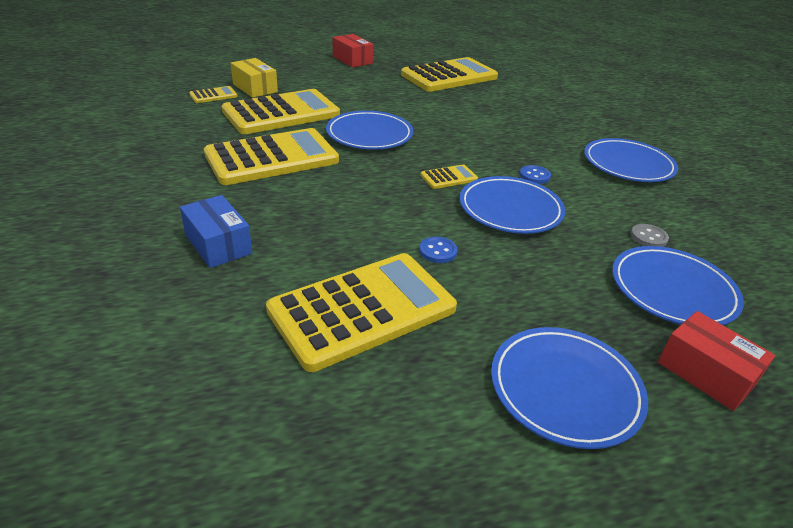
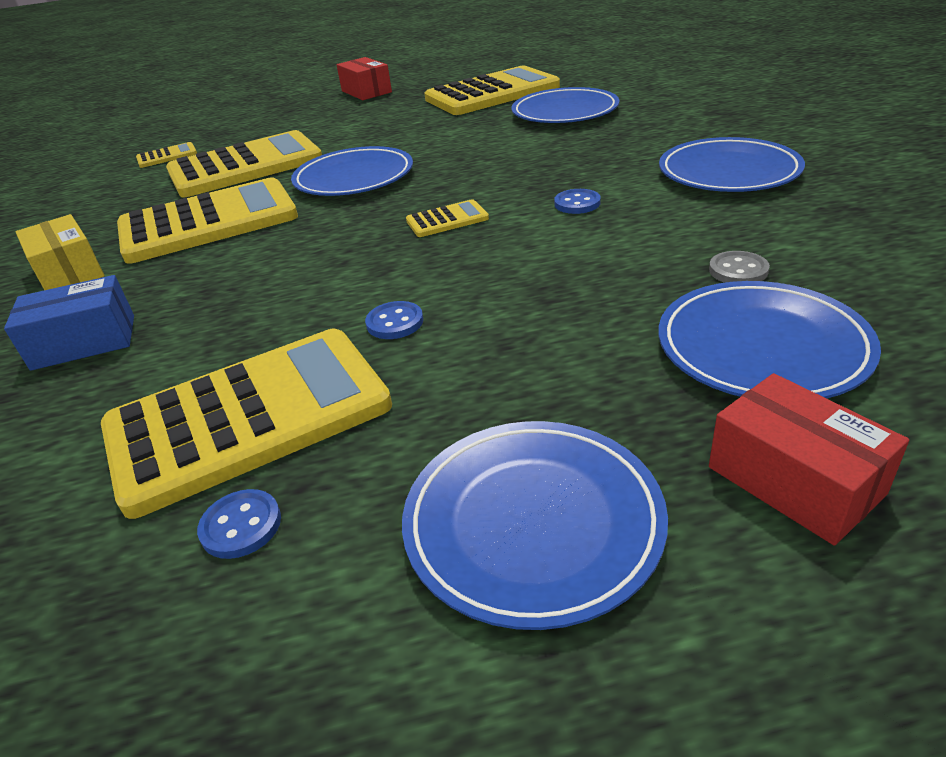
camera: 10 degrees right, 0 degrees up
blue box [180,195,252,268] -> blue box turned 75 degrees counterclockwise [4,275,134,371]
yellow box [231,58,278,98] -> yellow box moved to [16,214,105,290]
blue plate [460,176,565,234] -> blue plate moved to [512,87,619,123]
none -> blue button [197,489,281,559]

